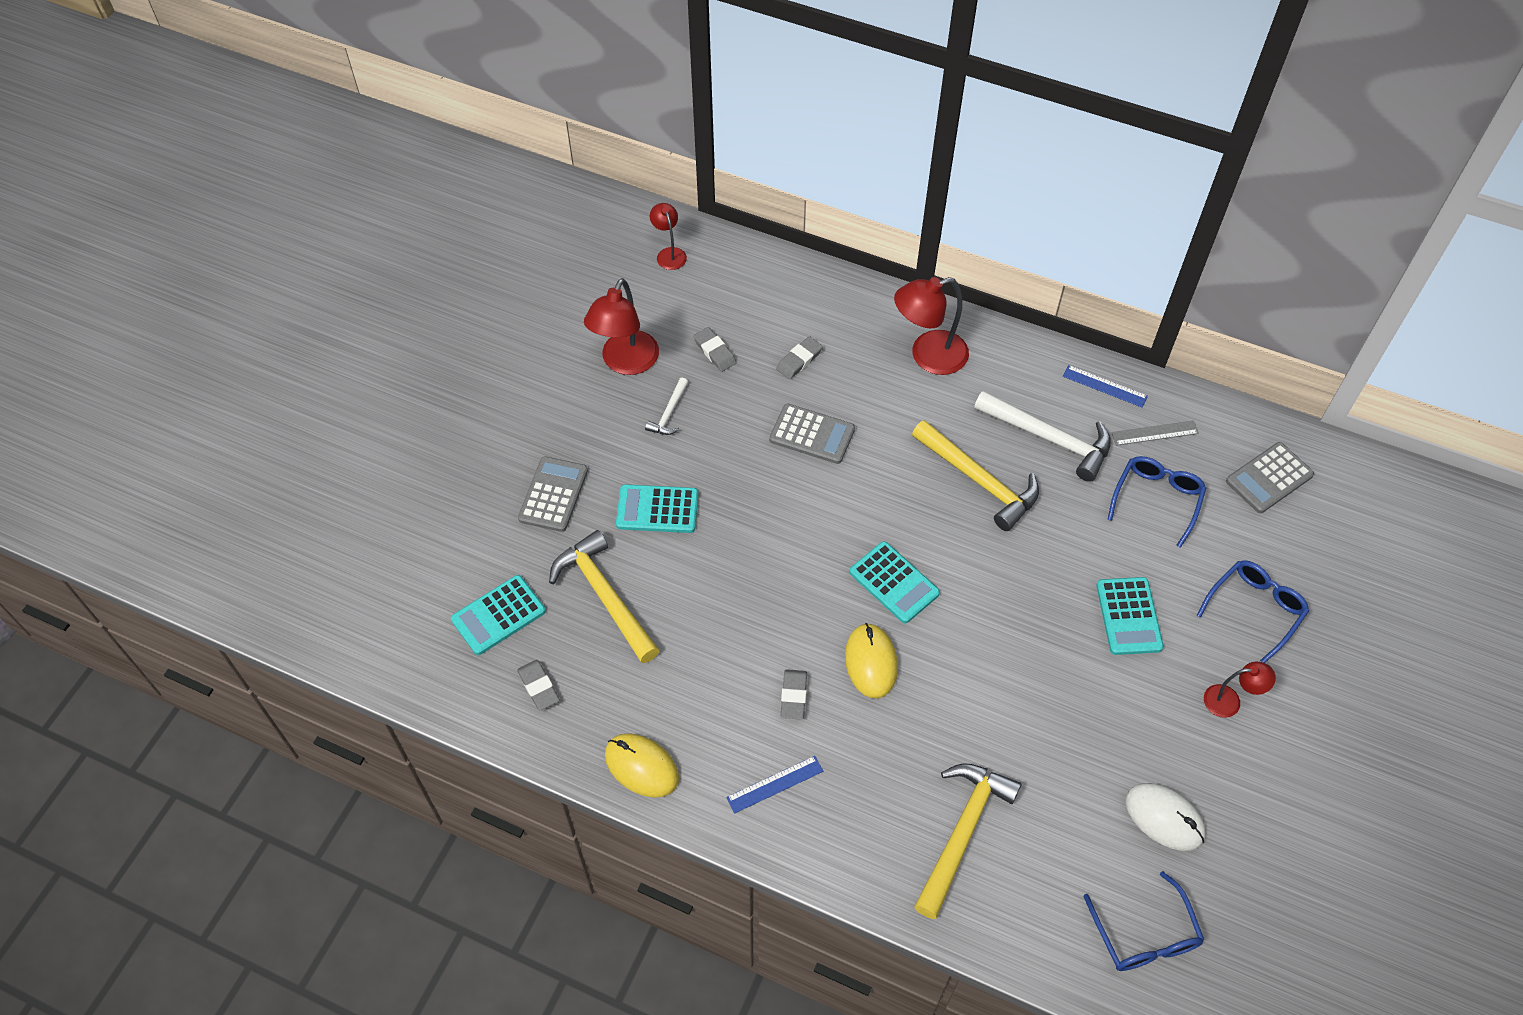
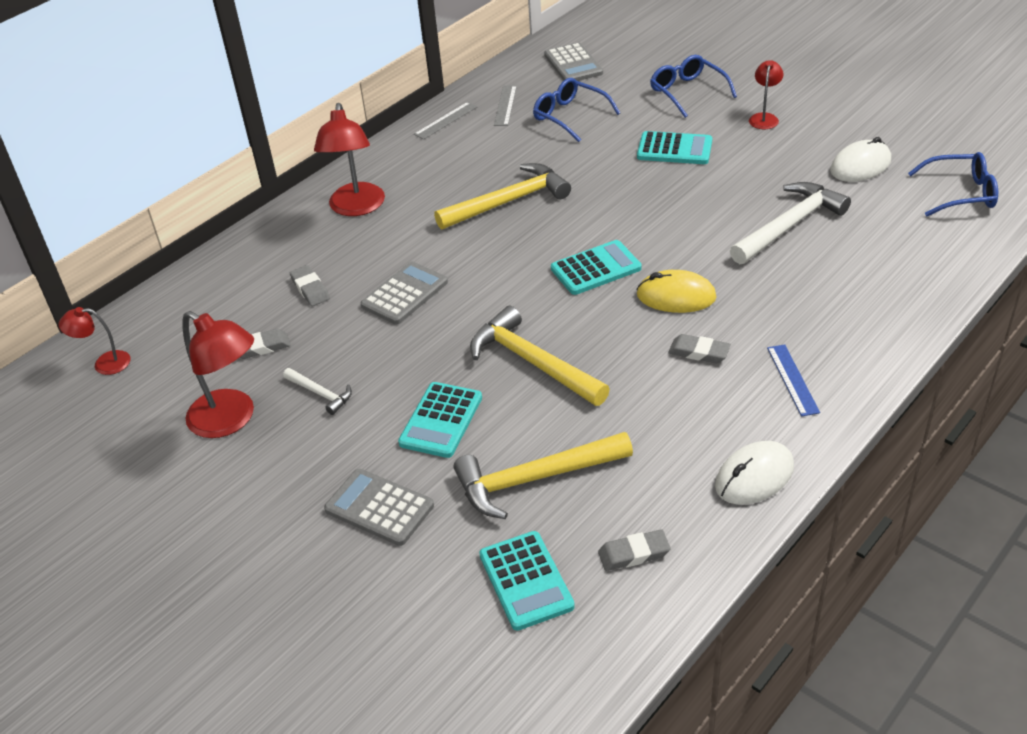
camera: 70 degrees left, 15 degrees down
yellow mouse [605,733,679,798] -> white mouse [715,441,794,505]
yellow hammer [914,763,1021,919] -> yellow hammer moved to [470,306,610,406]
white hammer [974,391,1111,482] -> white hammer moved to [730,182,851,264]
blue ruler [1063,365,1148,408] -> grey ruler [414,102,478,139]

